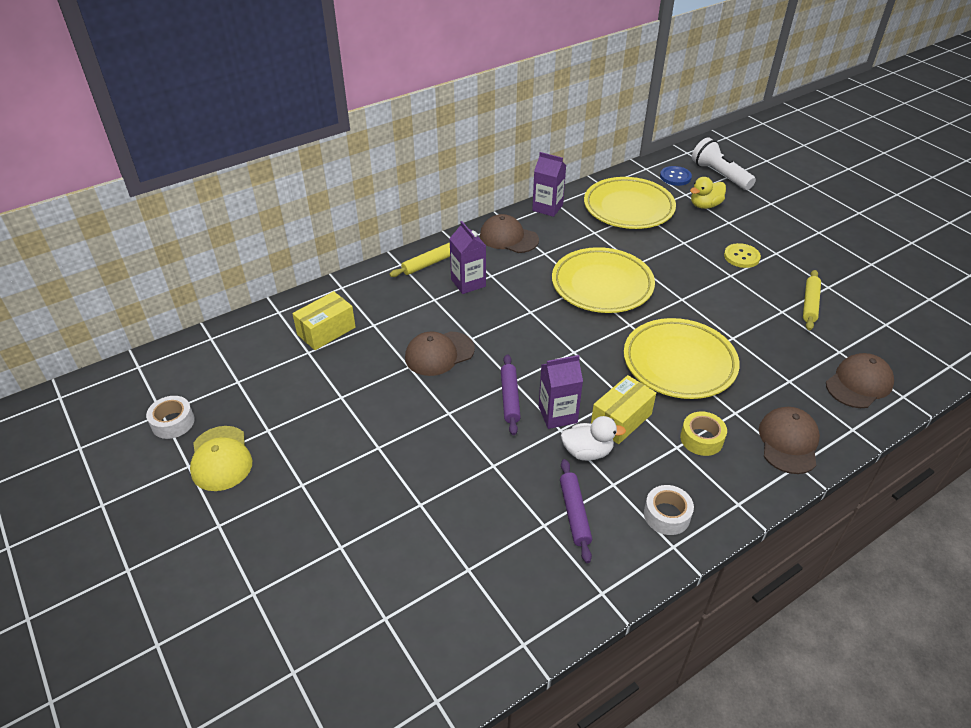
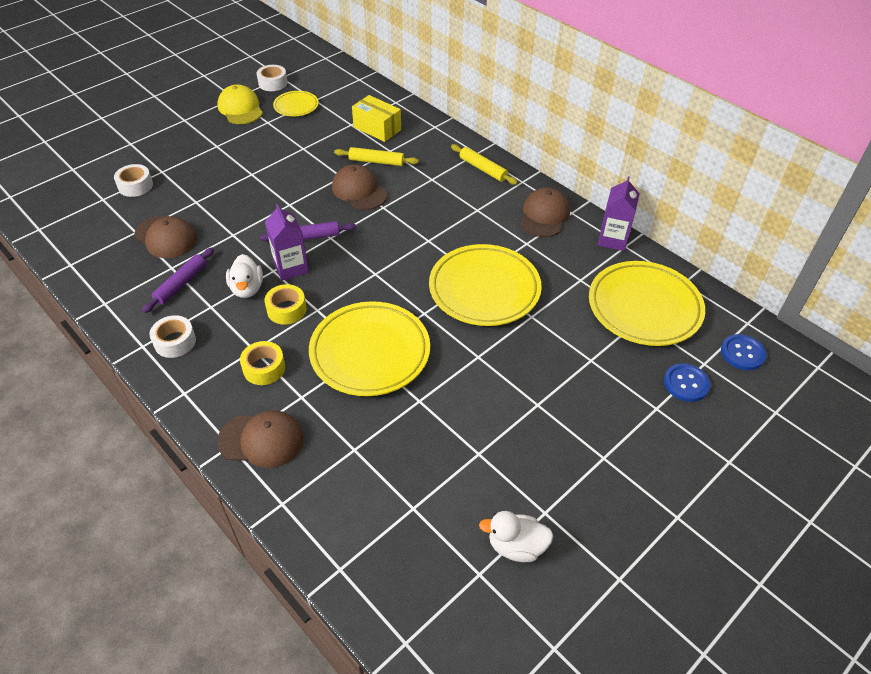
camera: 80 degrees right, 5 degrees up
yellow cap [190,426,252,491] -> yellow cap turned 90 degrees clockwise [217,84,263,124]
purple carton [449,221,486,294] -> none
purple rolling pin [560,459,592,563] -> purple rolling pin turned 45 degrees counterclockwise [142,248,214,313]
yellow box [591,375,656,444] -> yellow tape [264,284,306,325]
yellow duck [690,177,726,209] -> blue button [664,363,710,402]
white flashlight [692,137,756,190] -> none
yellow button [724,243,761,268] -> none
yellow rolling pin [803,270,821,330] -> yellow rolling pin moved to [334,147,419,166]
brown cap [826,353,894,408] -> brown cap moved to [135,215,197,258]
none -> white tape [114,164,153,197]
none -> yellow plate [273,91,319,116]
none -> white duck [479,511,554,562]

